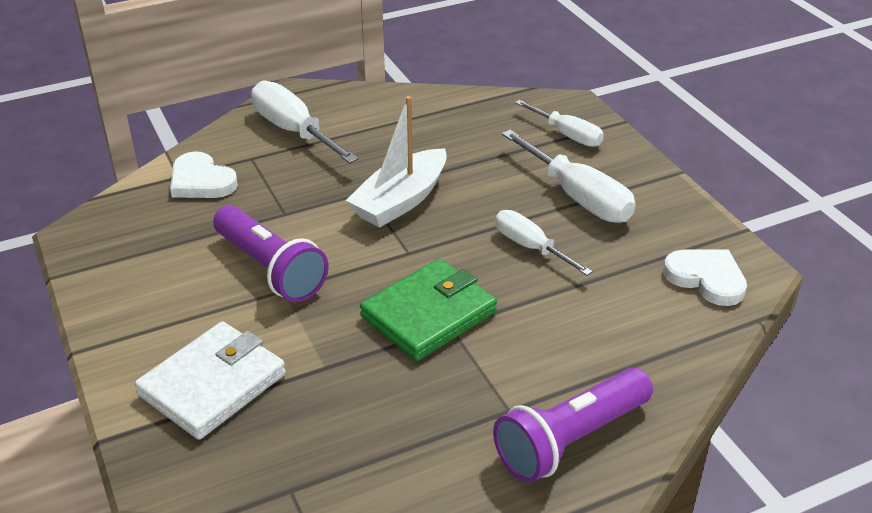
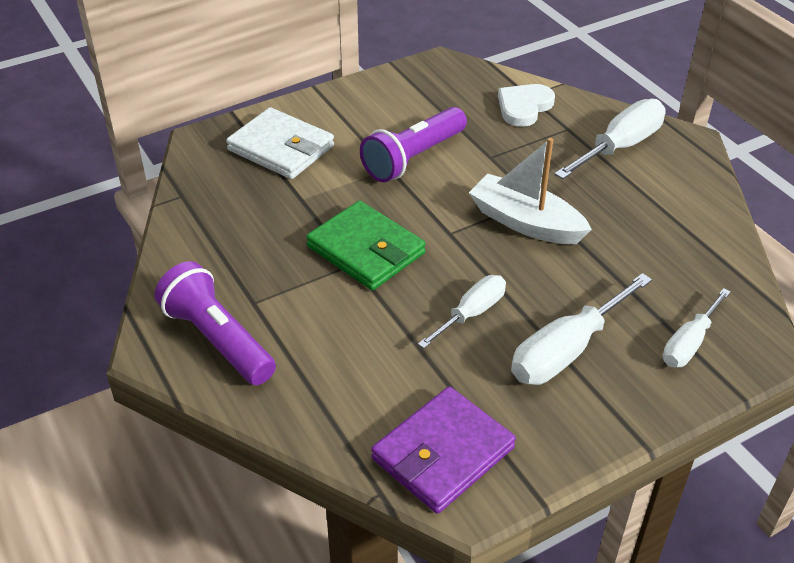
camera: 85 degrees right, 5 degrees up
white heart [663,249,747,306] -> purple wallet [371,387,516,514]

